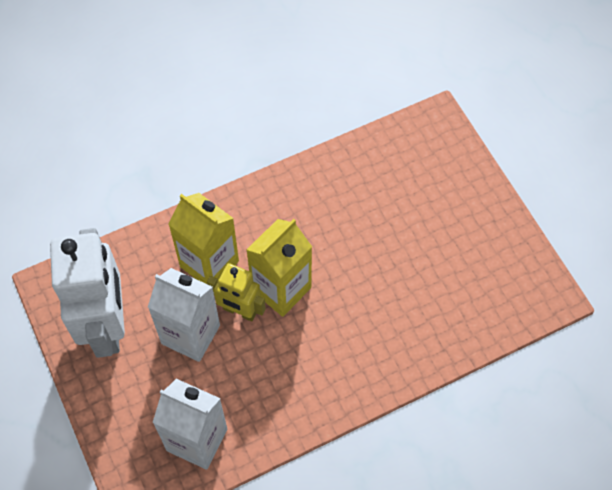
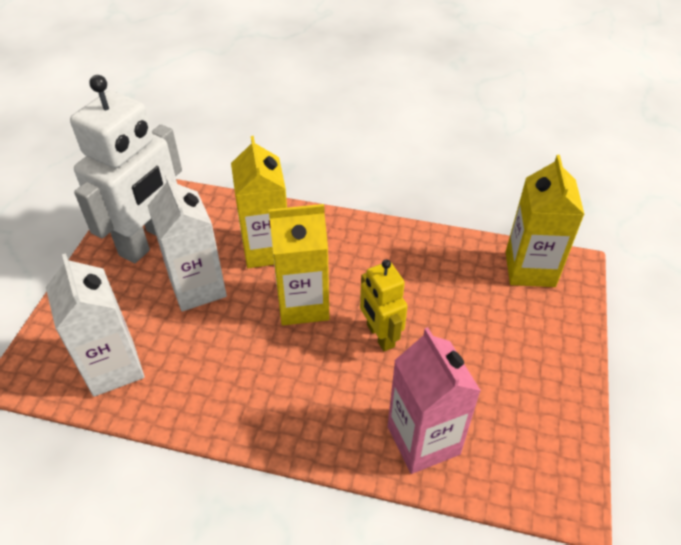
camera: 40 degrees right, 15 degrees down
yellow robot [207,263,266,321] -> yellow robot moved to [360,259,408,351]
none -> pink carton [388,327,481,474]
none -> yellow carton [506,155,585,287]

